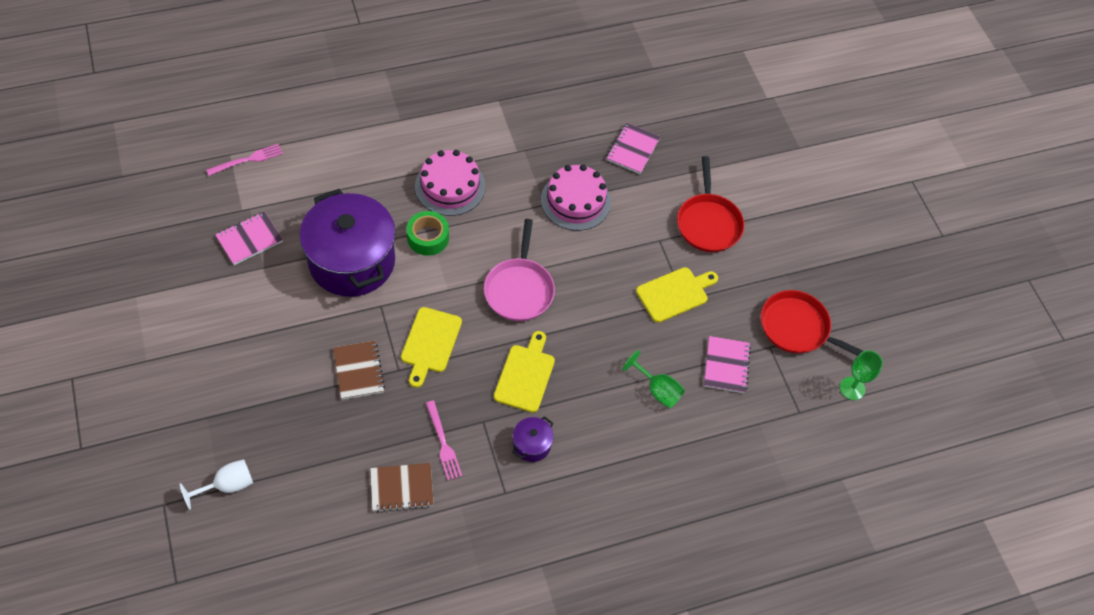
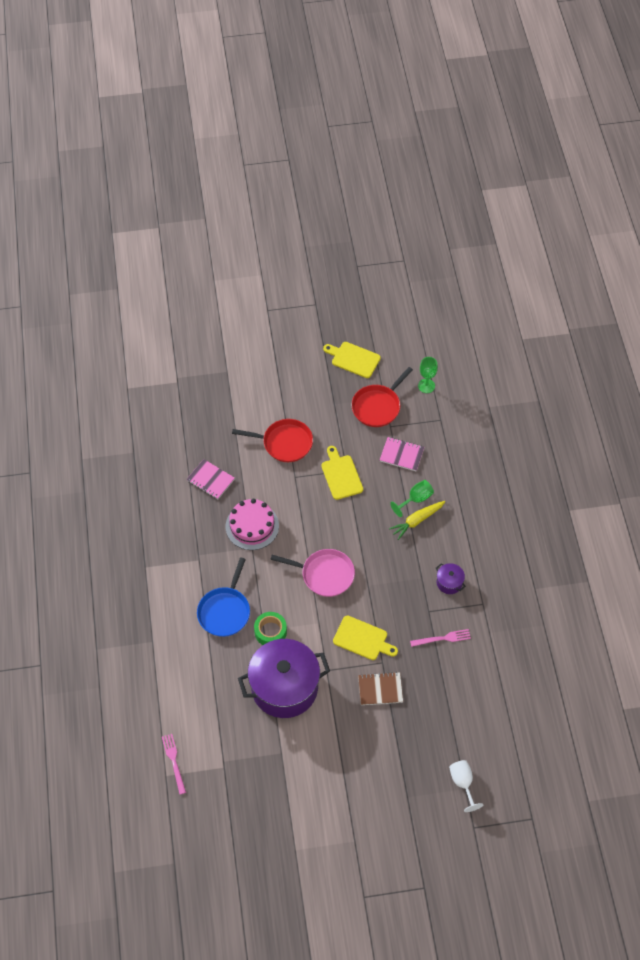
camera: 75 degrees left, 0 degrees up
pink notebook [215,211,283,265] -> none
brown notebook [370,463,434,512] -> none
pink cake [415,150,485,216] -> blue pan [197,557,250,637]
yellow cutting board [494,331,555,413] -> yellow cutting board moved to [323,342,381,378]
none -> yellow carrot [389,501,445,540]

